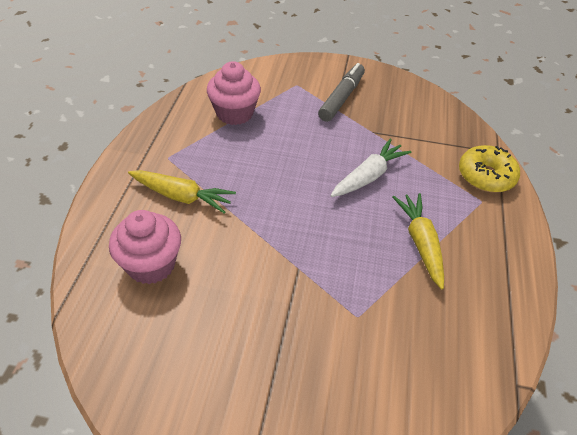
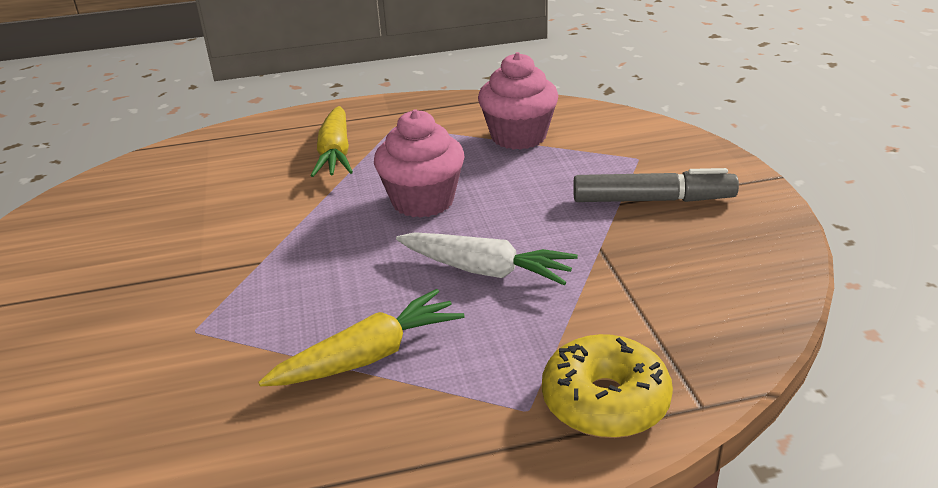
camera: 70 degrees right, 15 degrees down
pink cupcake [109,210,181,284] -> pink cupcake moved to [374,109,465,218]

